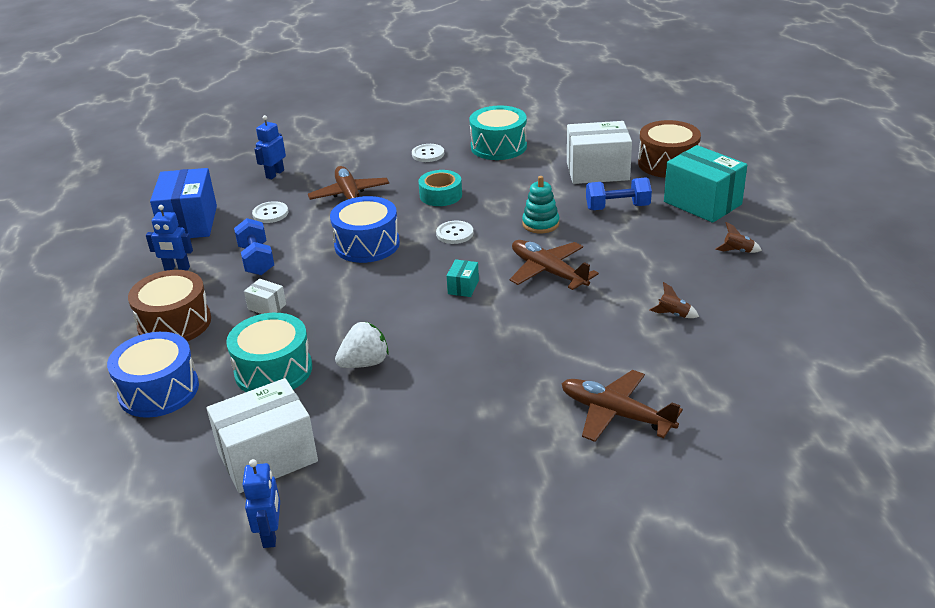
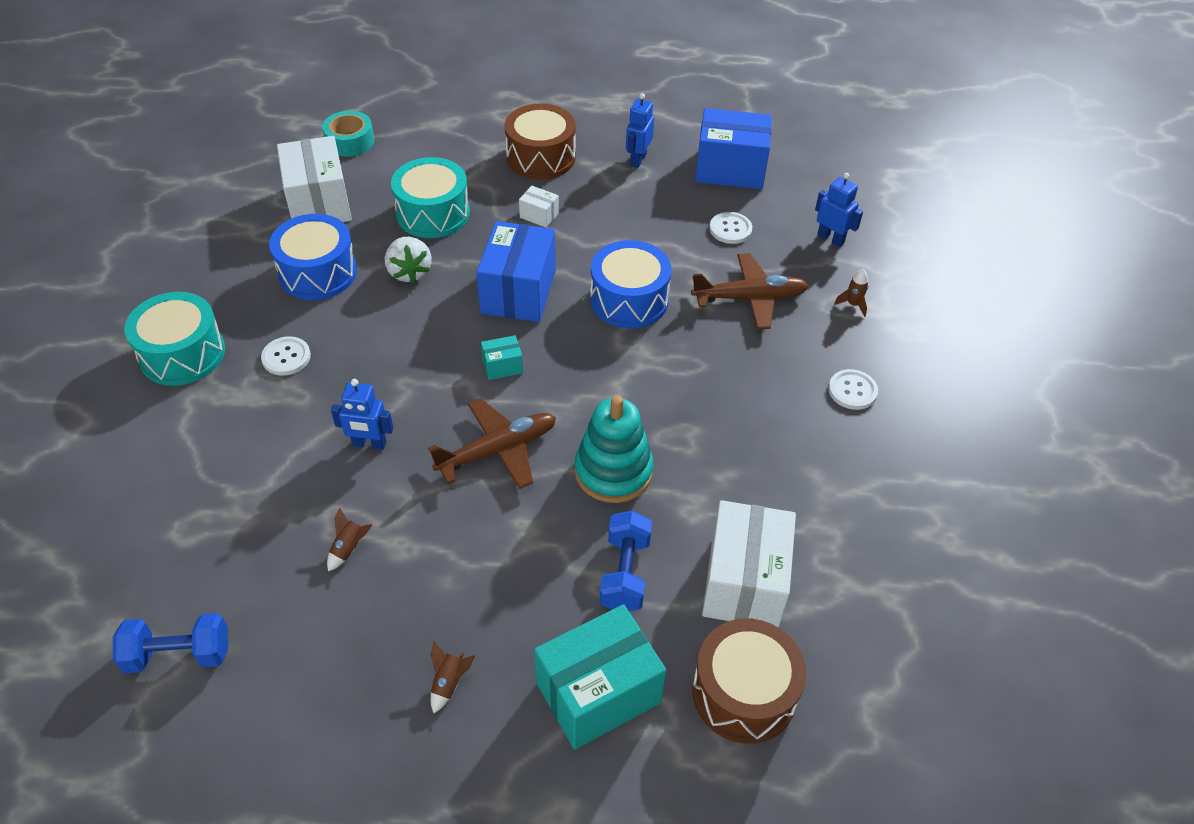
camera: 100 degrees right, 15 degrees up
blue drum [107,332,199,418] -> blue drum moved to [269,214,357,300]
blue dumbbell [234,218,274,275] -> blue dumbbell moved to [113,613,228,673]
blue robot [242,459,280,548] -> blue robot moved to [331,379,393,450]
white box [244,279,286,314] -> white box turned 75 degrees clockwise [519,186,559,228]
turquoise tape [418,170,462,206] -> turquoise tape moved to [322,111,374,157]
white button [436,221,473,244] -> white button moved to [261,336,311,376]
turquoise box [447,259,479,297] -> turquoise box turned 45 degrees counterclockwise [481,335,523,380]
turquoise drum [470,106,527,160] -> turquoise drum moved to [124,292,225,386]
turquoise stacking toy [522,176,559,233] -> turquoise stacking toy [575,395,654,503], size x1.51
brown plane [561,370,683,442] -> none
none -> blue box [476,221,556,322]
none -> brown rocket [834,269,868,317]

